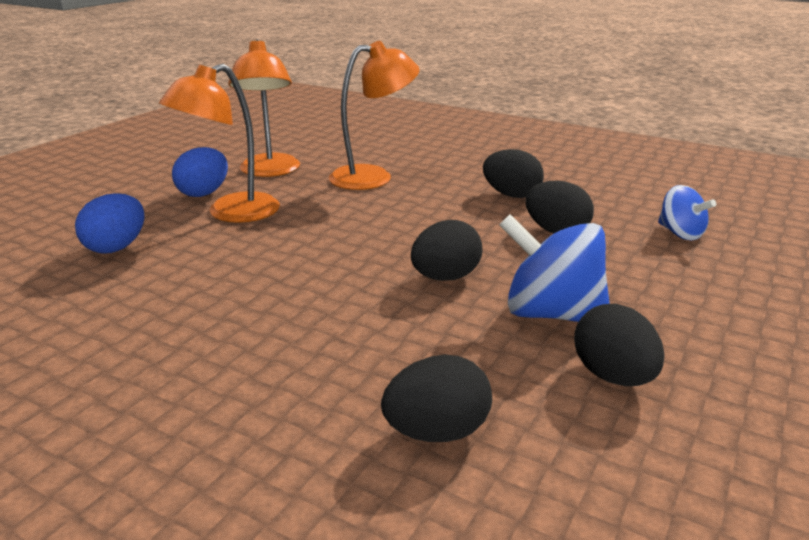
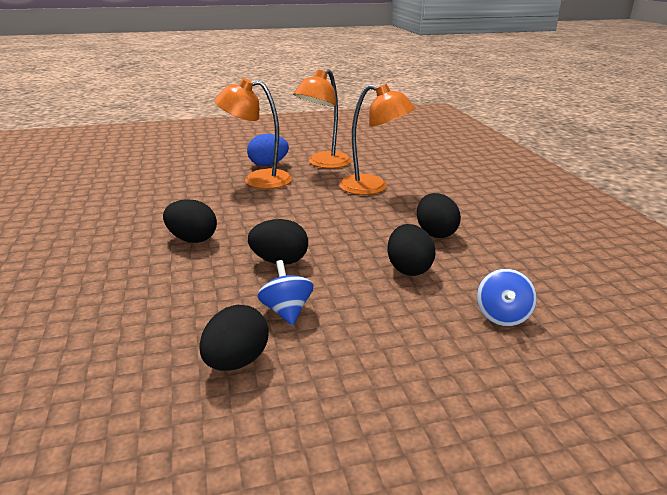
camera: 45 degrees right, 0 degrees up
blue egg [75,193,144,254] -> none
black egg [381,354,492,442] -> black egg moved to [163,199,217,243]
blue spinning top [499,214,610,322] -> blue spinning top [257,260,314,325], size x0.59

